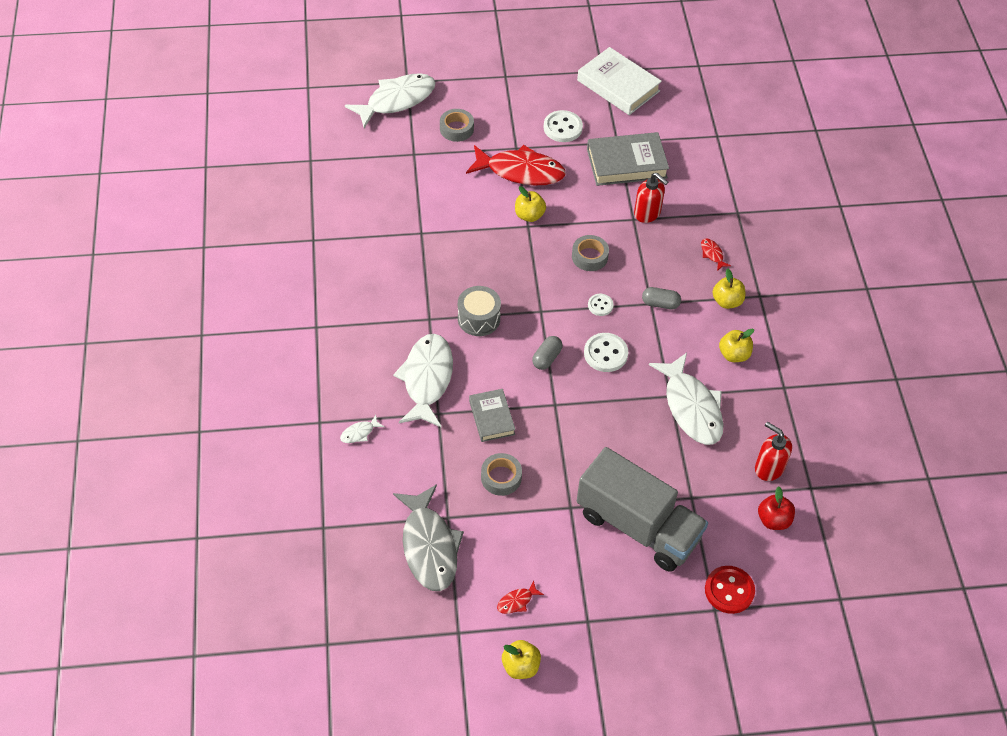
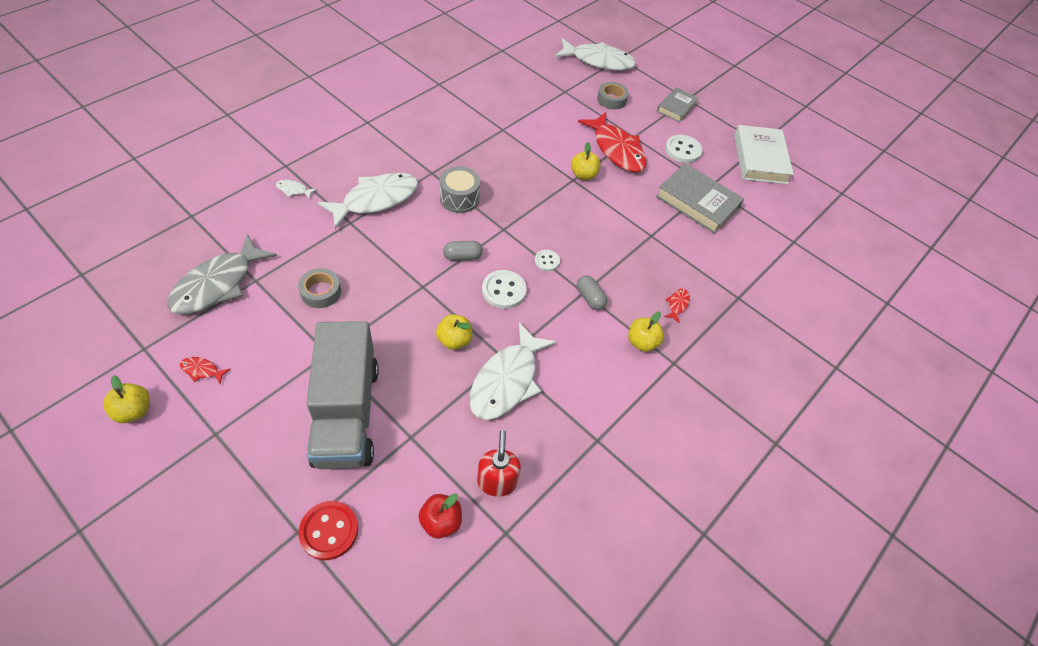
camera: 45 degrees right, 0 degrees up
grey book [469,389,516,442] -> grey book moved to [657,87,699,123]
grey tape [572,235,609,271] -> none
red soap dispenser [634,173,668,223] -> none
yellow apple [719,329,754,362] -> yellow apple moved to [436,314,472,350]

